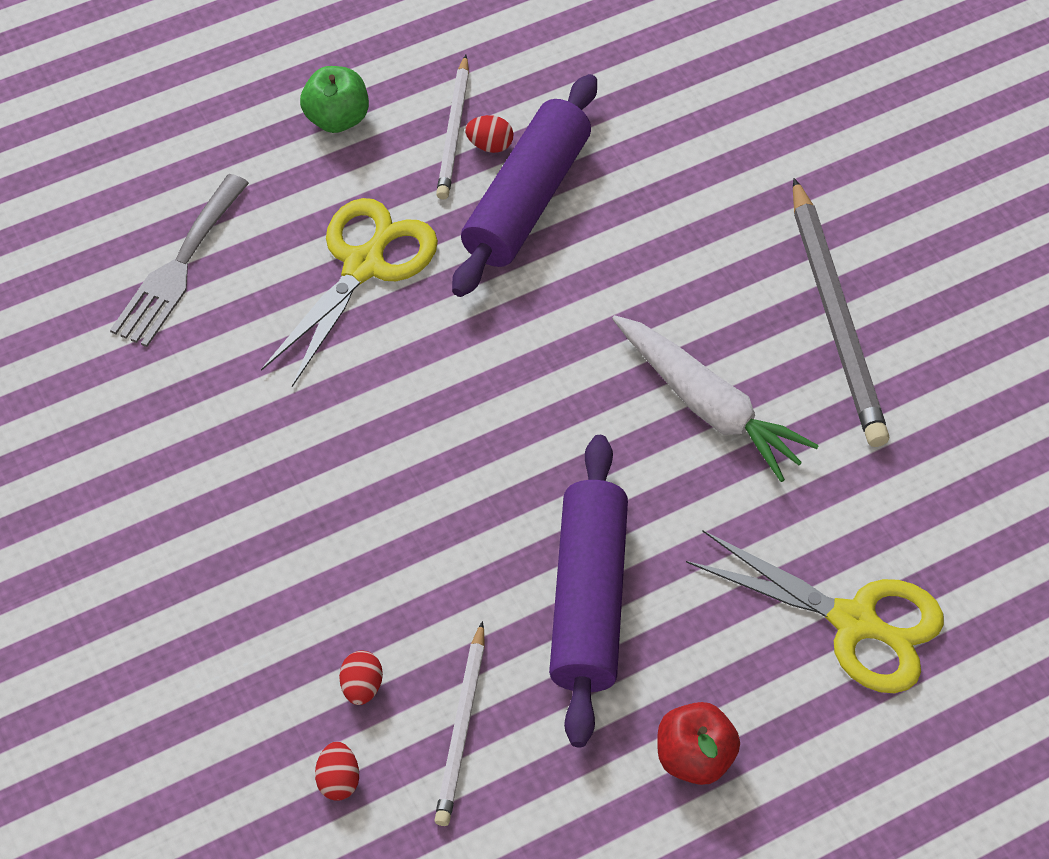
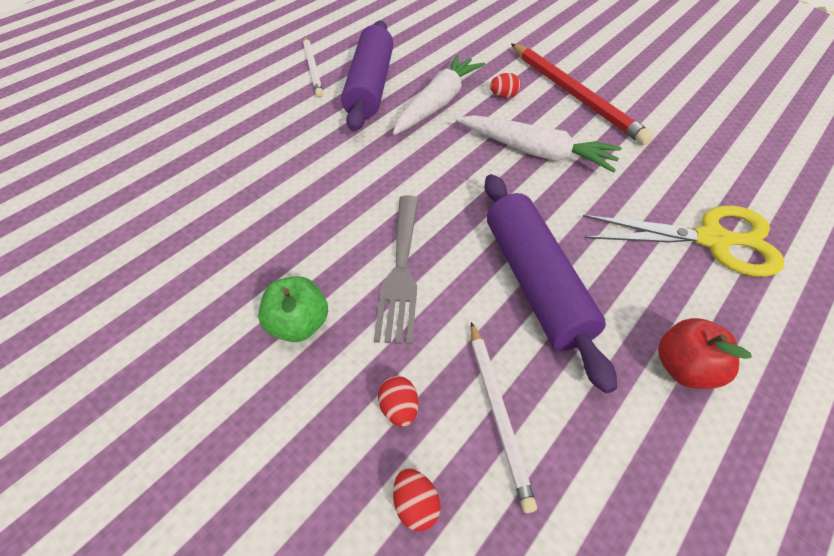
camera: 20 degrees left, 5 degrees down
grey fork [110,174,249,347] -> grey fork moved to [374,195,419,345]
yellow scissors [261,198,438,387] -> none
green apple [300,66,369,133] -> green apple moved to [258,276,328,342]
red egg [465,115,513,153] -> red egg moved to [490,73,521,98]
grey pencil [793,178,889,447] -> red pencil [511,43,653,145]
none -> white carrot [393,54,485,135]

